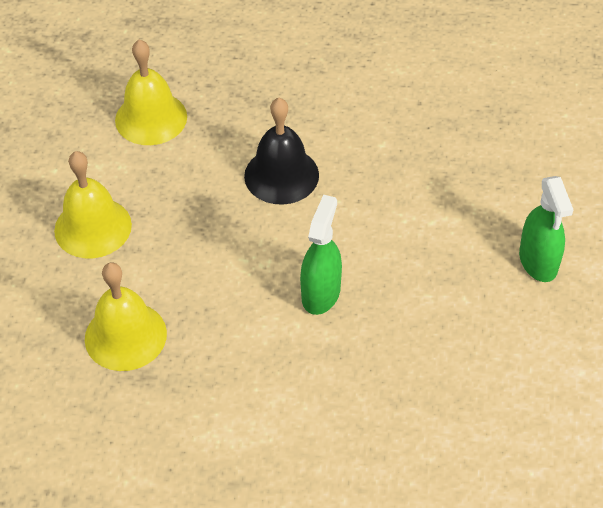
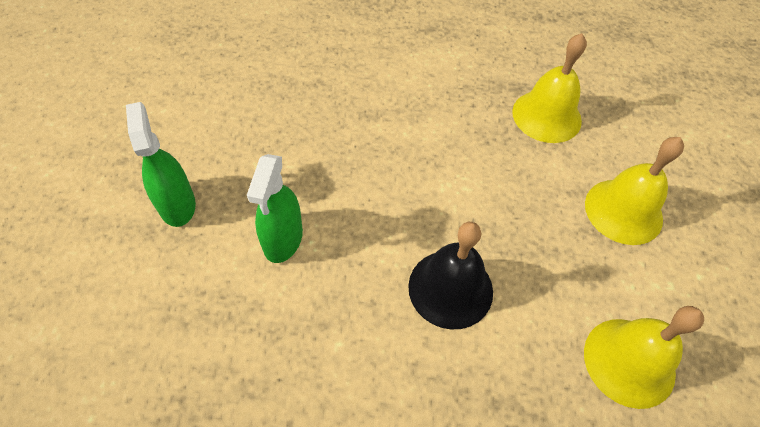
camera: 170 degrees right, 5 degrees up
green spray bottle [300,195,342,315] -> green spray bottle moved to [247,154,303,263]

